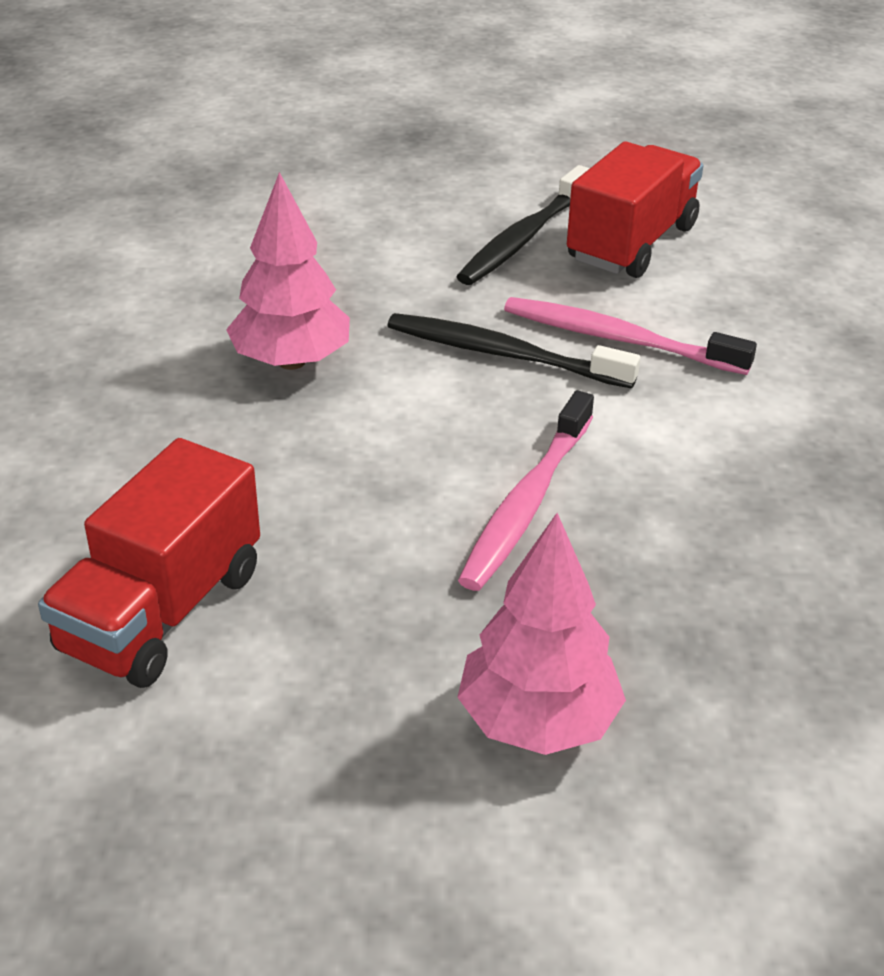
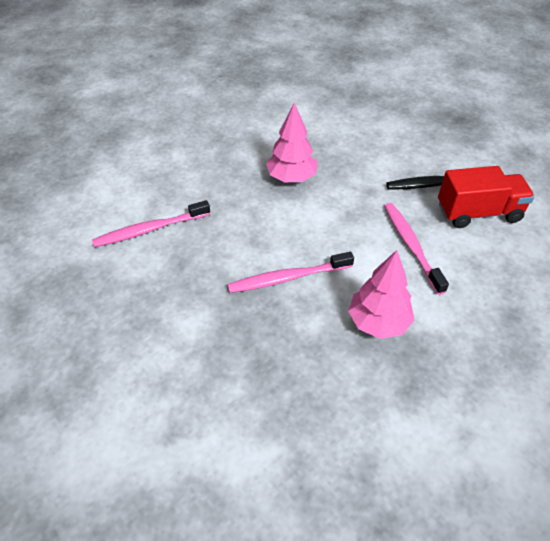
camera: 50 degrees right, 10 degrees up
red truck [38,438,260,688] -> pink toothbrush [92,200,210,247]
black toothbrush [387,313,640,389] -> none
pink tree [457,513,626,755] -> pink tree moved to [348,250,415,339]

